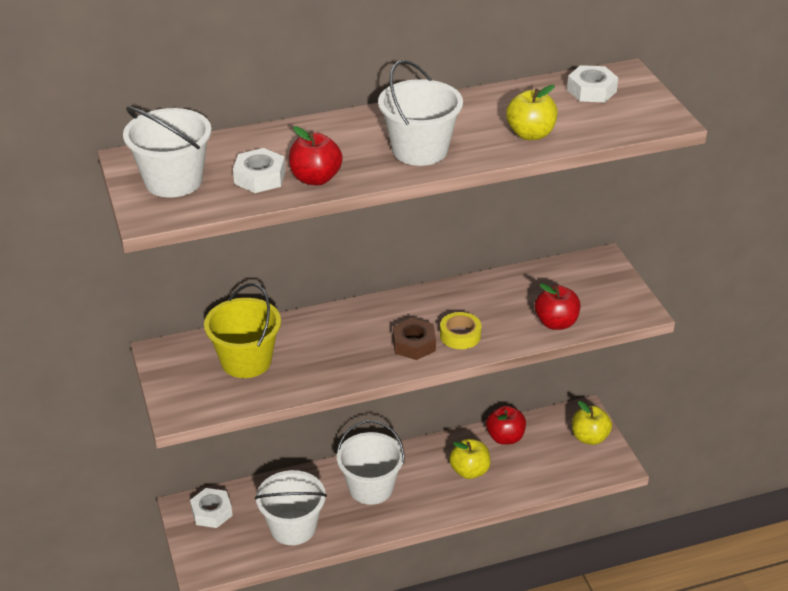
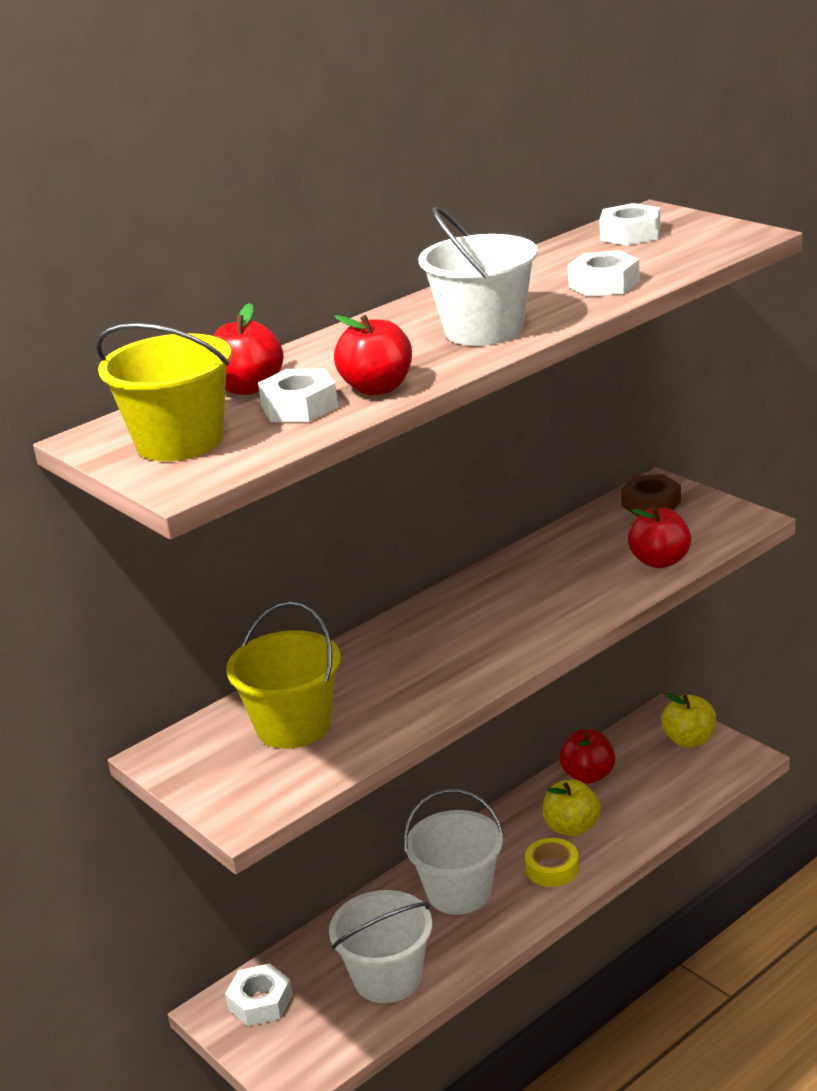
camera: 20 degrees left, 10 degrees down
white bucket [123,107,212,198] -> yellow bucket [96,323,232,461]
brown nut [393,318,436,360] -> brown nut moved to [621,474,681,517]
yellow tape [440,312,481,349] -> yellow tape moved to [525,838,579,887]
yellow apple [506,85,558,140] -> white nut [568,250,640,297]
none -> red apple [214,303,284,395]

